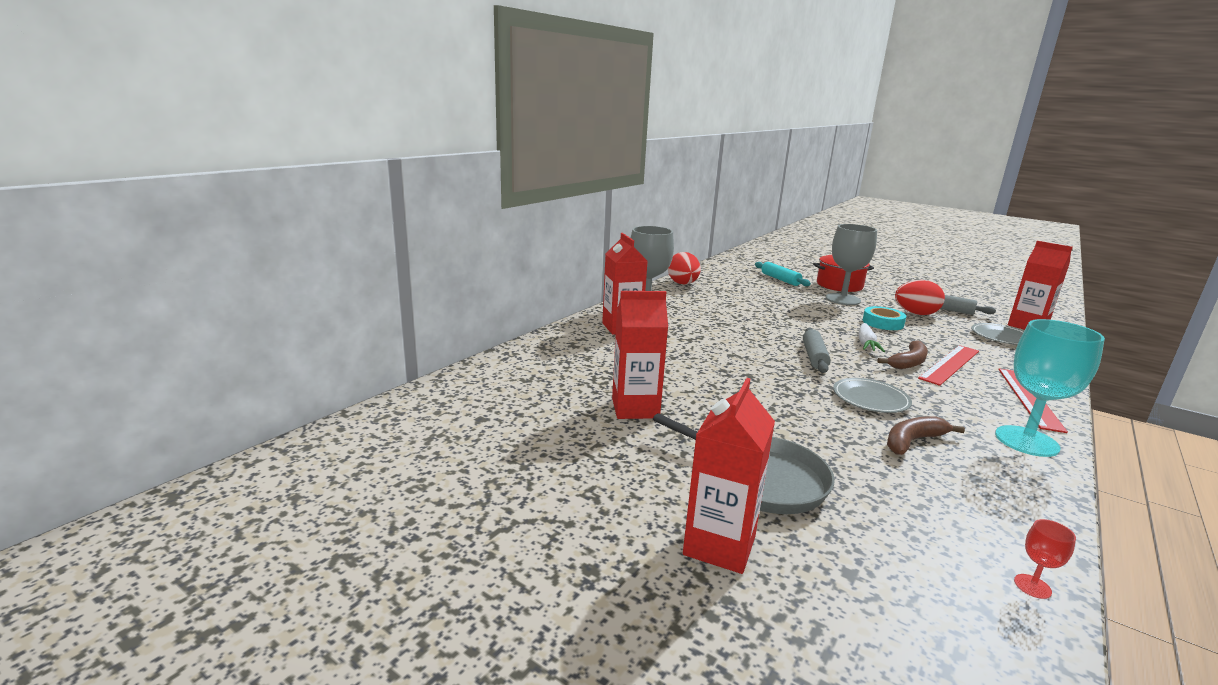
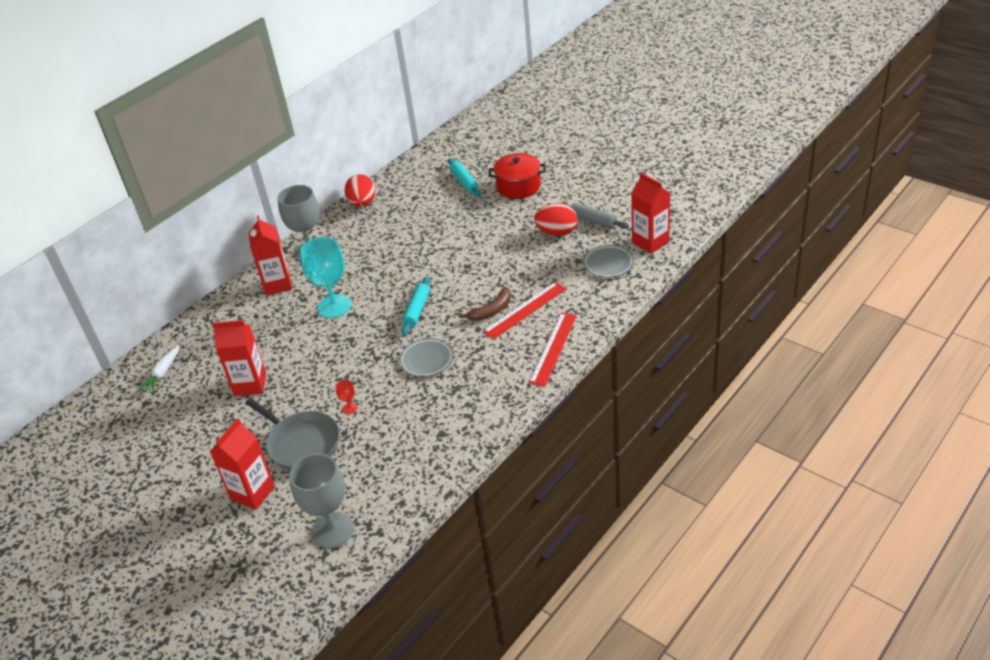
camera: 10 degrees right, 20 degrees up
grey rolling pin [803,328,831,373] -> turquoise rolling pin [402,276,430,336]
grey goblet [826,224,877,305] -> grey goblet moved to [289,453,354,548]
white carrot [859,323,885,352] -> white carrot moved to [138,345,180,393]
turquoise tape [863,306,907,330] -> none
brown banana [887,416,965,455] -> none
turquoise goblet [995,319,1105,457] -> turquoise goblet moved to [300,237,352,318]
red goblet [1014,519,1076,599] -> red goblet moved to [335,380,358,414]

